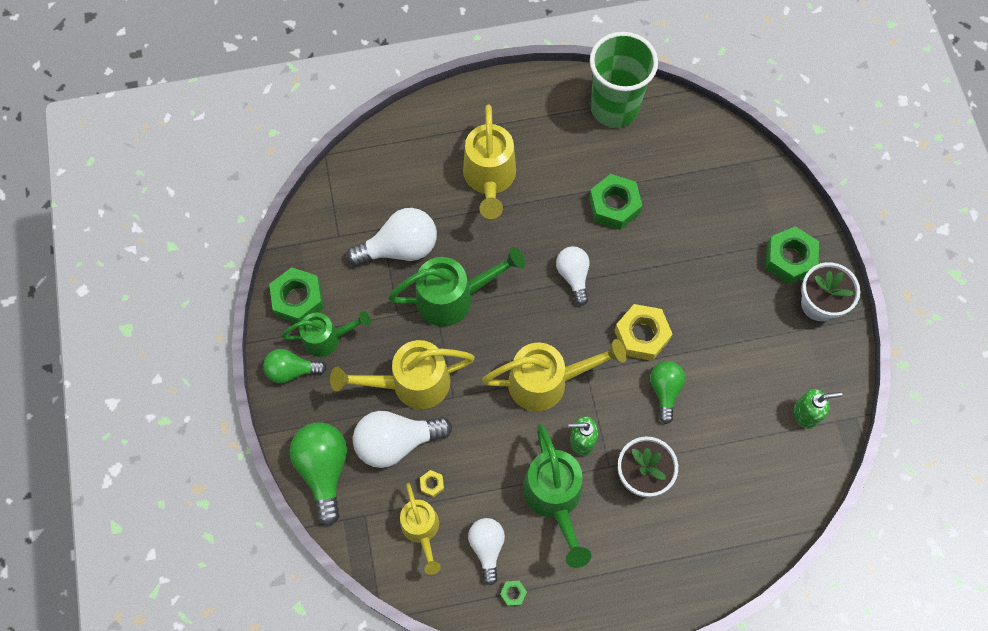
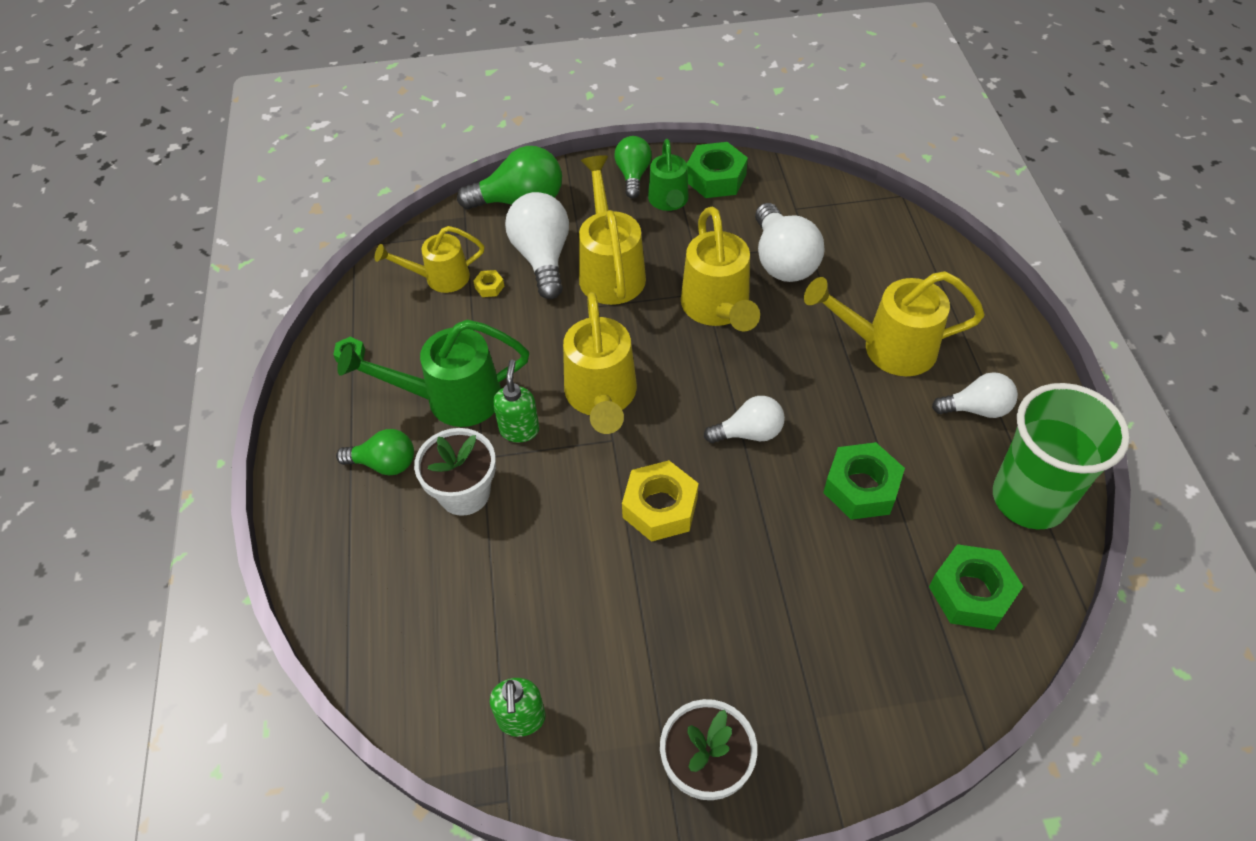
camera: 95 degrees right, 15 degrees down
green watering can [388,247,526,326] -> yellow watering can [681,207,760,331]
white light bulb [468,518,505,585] -> white light bulb moved to [932,372,1018,418]
green light bulb [650,361,685,424] -> green light bulb moved to [336,429,414,475]
green nut [766,226,819,284] -> green nut moved to [929,544,1023,630]

